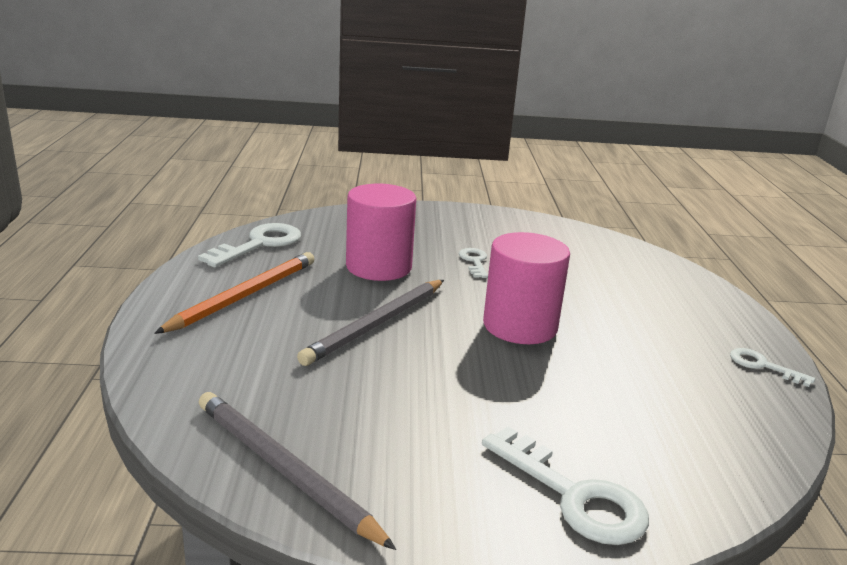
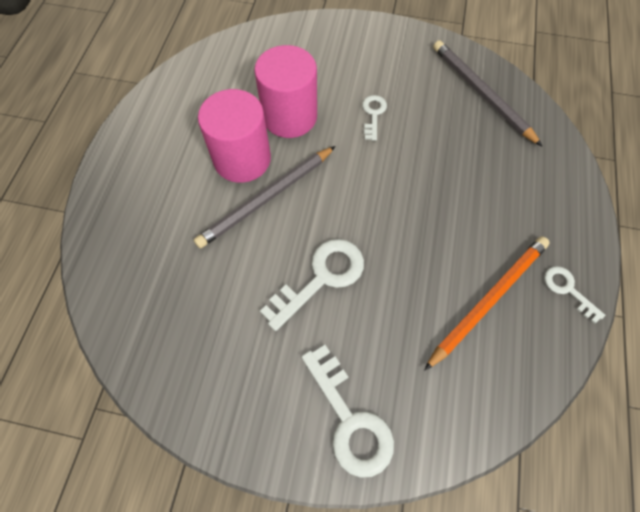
camera: 15 degrees right, 40 degrees up
orange pencil [154,252,314,334] -> orange pencil moved to [424,236,550,371]
white key [198,223,301,268] -> white key moved to [260,239,364,331]
grey pencil [199,392,396,550] -> grey pencil moved to [433,40,542,146]
pink cylinder [483,232,570,344] -> pink cylinder moved to [198,89,271,183]

